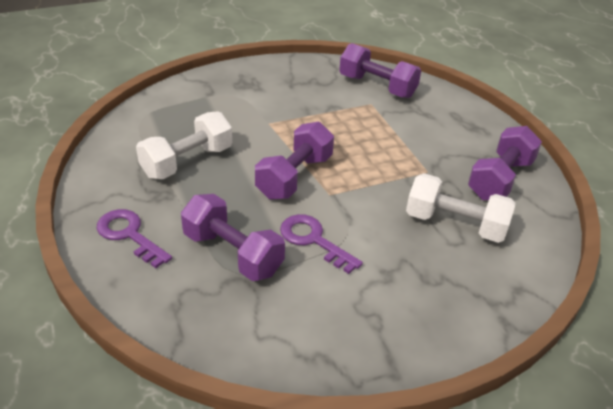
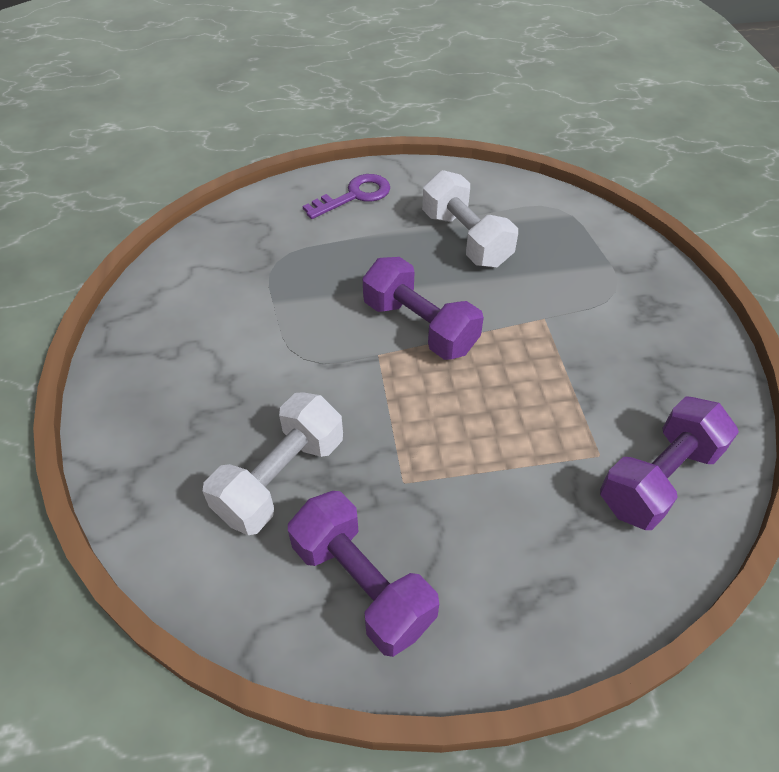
camera: 105 degrees right, 10 degrees up
purple dumbbell [181,194,285,281] -> none
purple key [280,214,363,274] -> none

